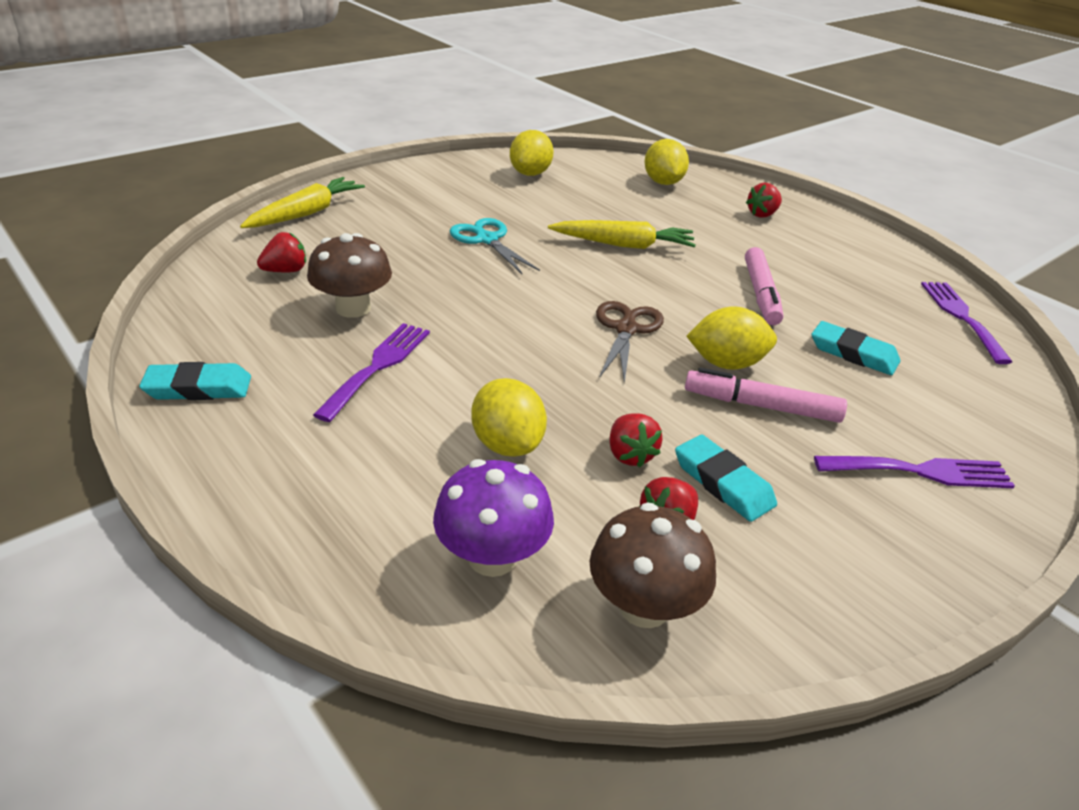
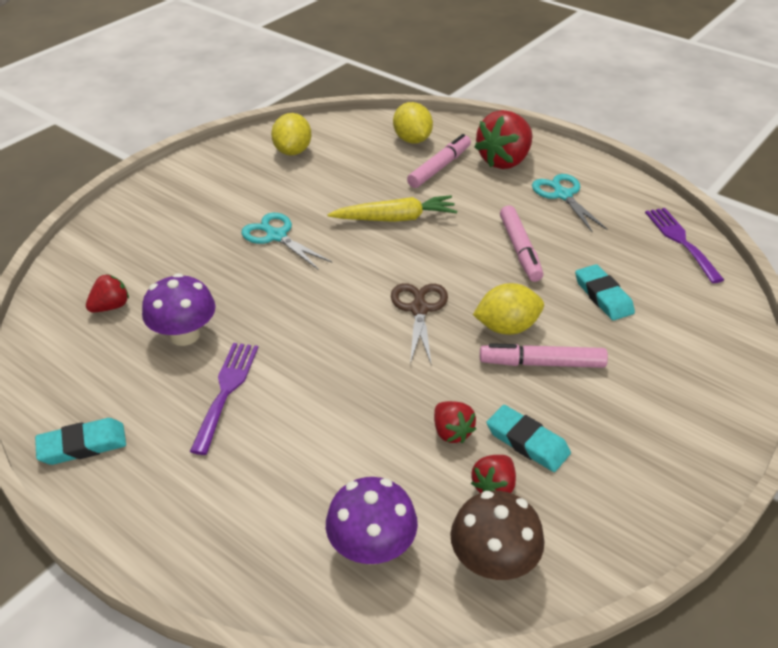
camera: 10 degrees left, 5 degrees up
yellow carrot [240,177,365,228] -> none
brown mushroom [307,233,392,318] -> purple mushroom [142,273,216,346]
yellow lemon [471,378,547,457] -> none
red strawberry [746,183,782,218] -> red strawberry [474,110,532,169], size x1.92
turquoise eraser [812,321,900,375] -> turquoise eraser turned 45 degrees clockwise [575,264,635,321]
purple fork [814,456,1015,488] -> none
none -> pink marker [407,134,471,188]
none -> turquoise scissors [532,174,608,233]

